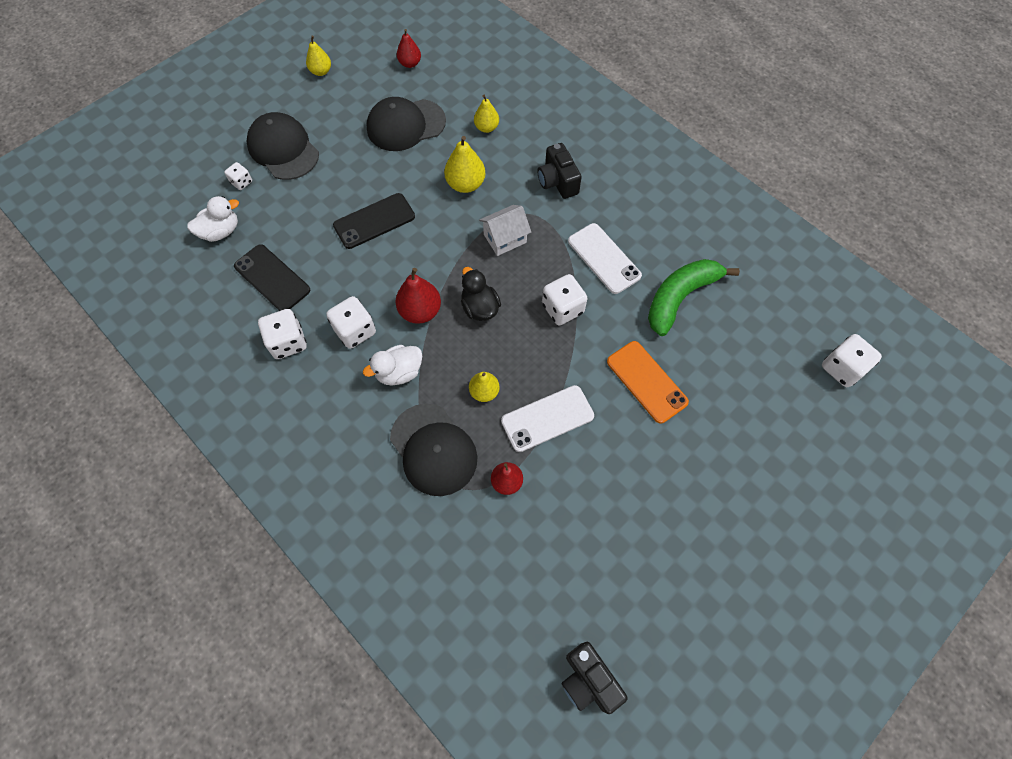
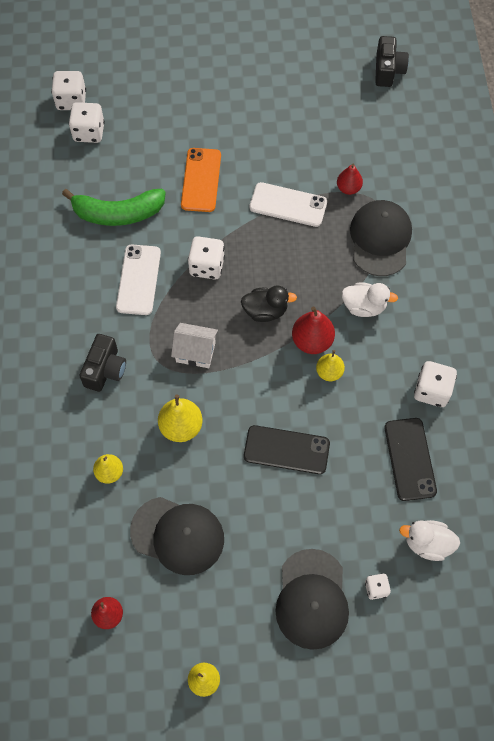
camera: 140 degrees left, 0 degrees up
white dice [326,296,376,349] -> white dice moved to [69,102,105,143]
black duck [461,267,501,321] -> black duck turned 105 degrees counterclockwise [241,285,297,322]
yellow pear [469,372,500,402] -> yellow pear moved to [316,350,345,381]

